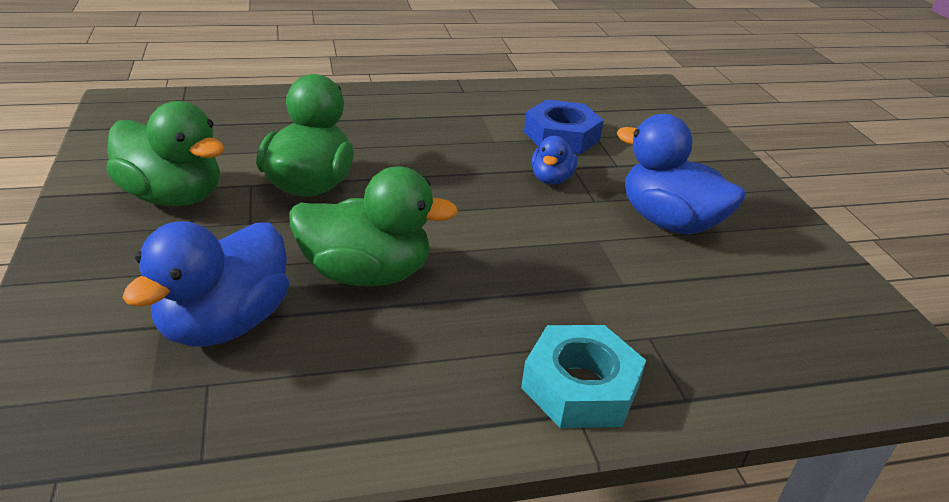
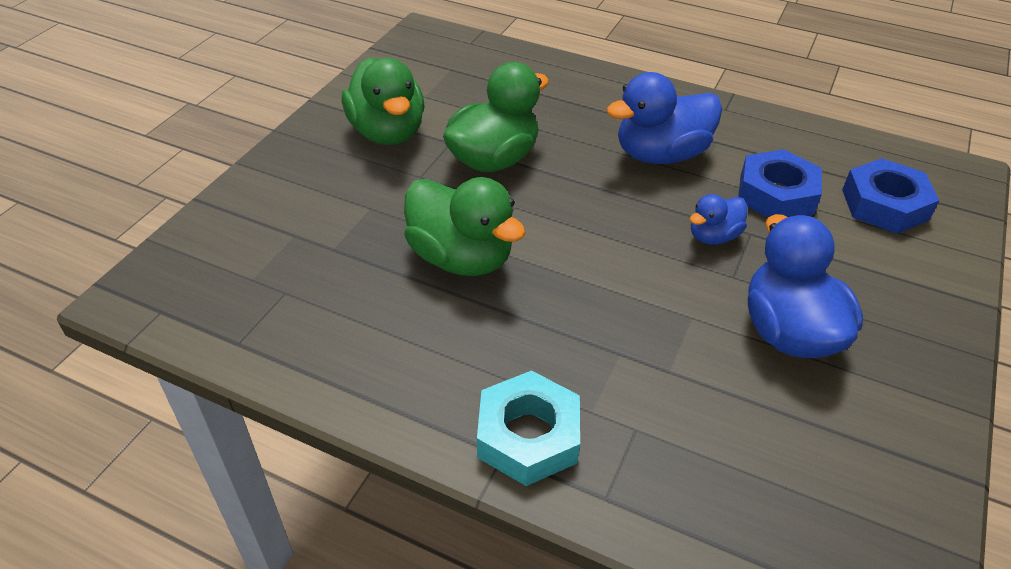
camera: 40 degrees right, 10 degrees up
blue duck [122,221,289,347] -> blue duck moved to [606,72,722,164]
none -> blue nut [842,158,939,234]

